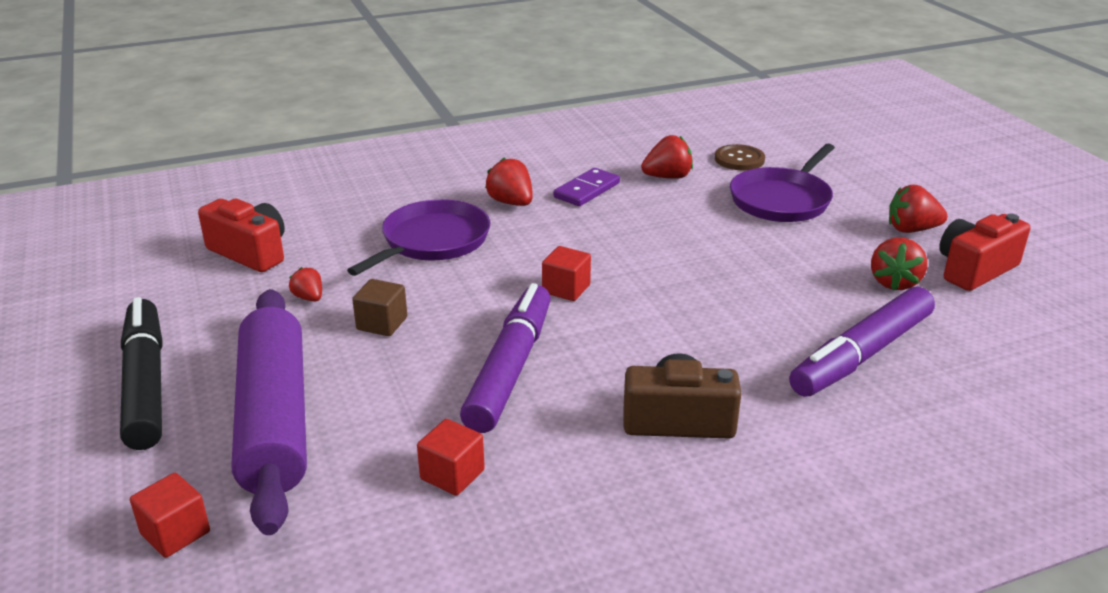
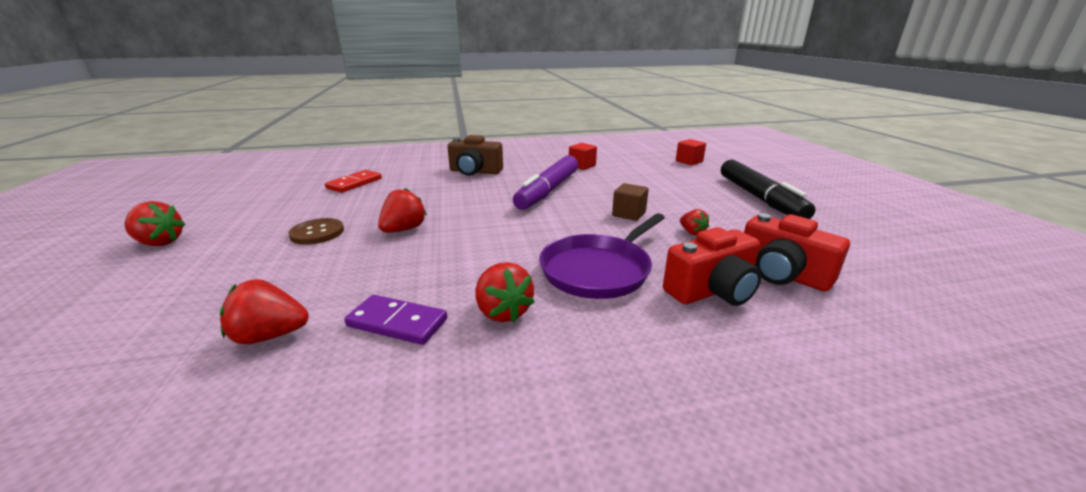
camera: 170 degrees left, 5 degrees down
purple rolling pin [231,289,307,535] -> none
red cube [542,246,591,301] -> none
purple domino [554,168,620,206] -> purple domino turned 60 degrees clockwise [344,295,447,345]
brown button [715,144,765,171] -> brown button moved to [288,218,344,245]
purple pan [730,144,835,222] -> none
purple marker [789,287,935,397] -> red domino [325,170,382,193]
red strawberry [871,238,927,291] -> red strawberry moved to [378,188,427,233]
red camera [939,214,1030,291] -> red camera moved to [663,227,761,306]

